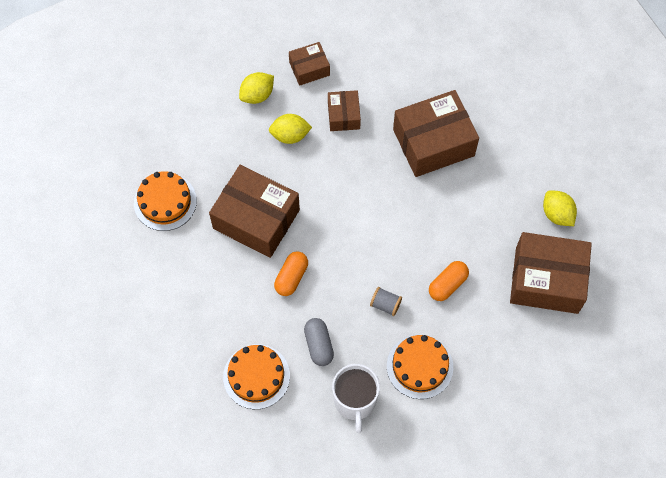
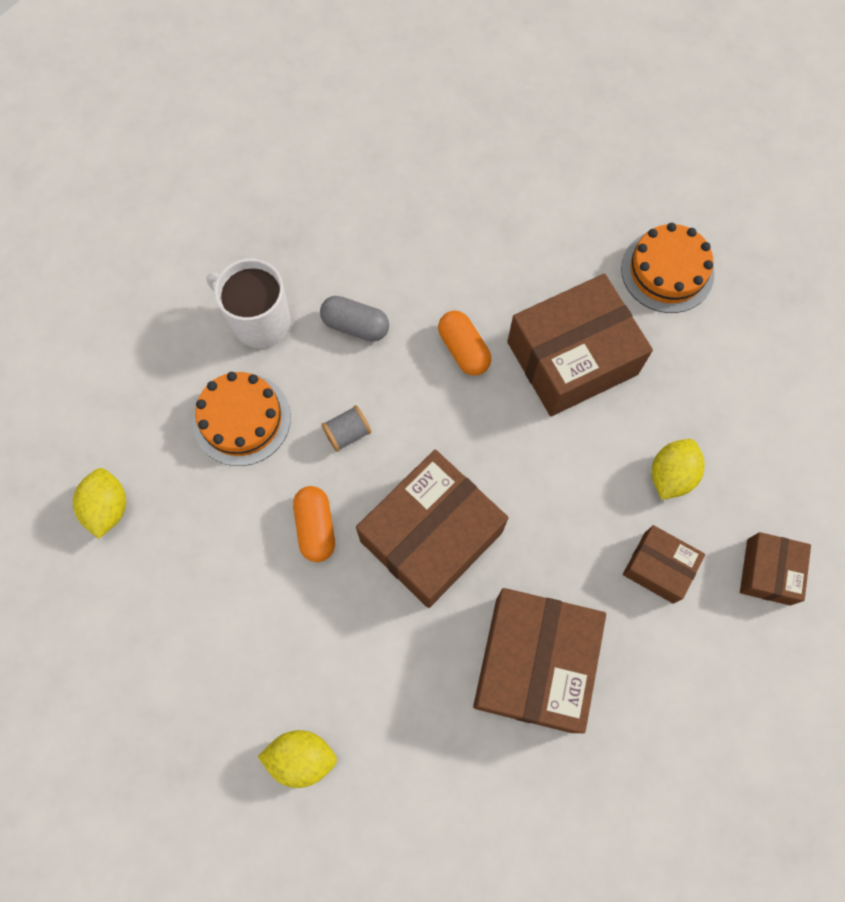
camera: 125 degrees right, 5 degrees up
orange cake [223,344,290,409] -> none
yellow lemon [239,72,274,104] -> yellow lemon moved to [73,468,126,539]
brown box [510,232,592,314] -> brown box moved to [356,450,508,608]

